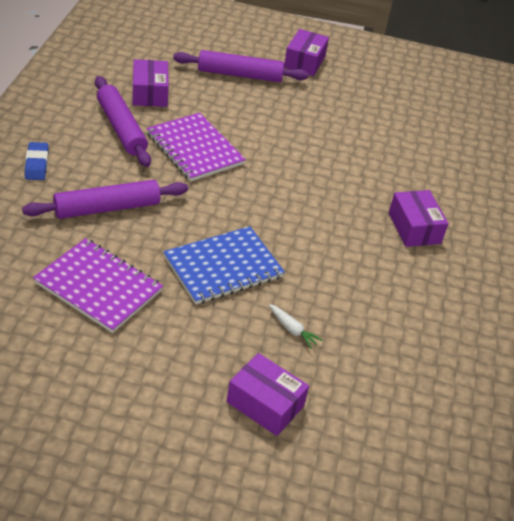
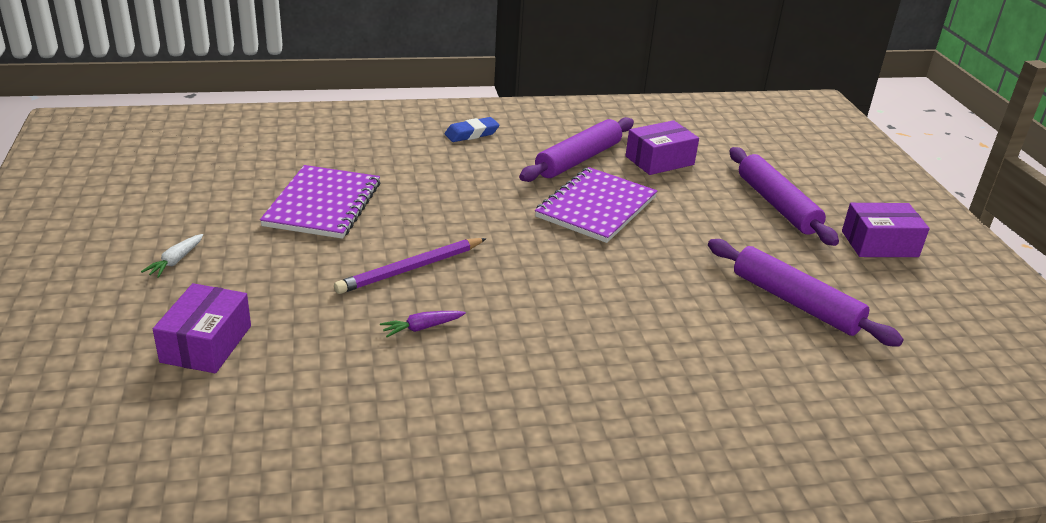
camera: 70 degrees right, 10 degrees down
purple rolling pin [22,180,188,219] -> purple rolling pin moved to [708,239,904,347]
blue notebook [163,226,285,305] -> purple pencil [334,238,487,294]
white carrot [269,304,322,349] -> white carrot moved to [141,234,203,278]
purple box [389,190,449,247] -> none
none -> purple carrot [380,311,466,337]

